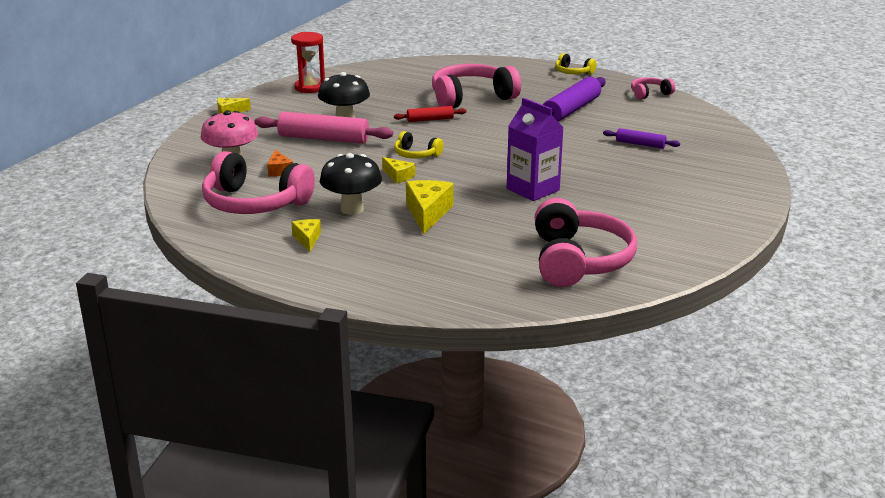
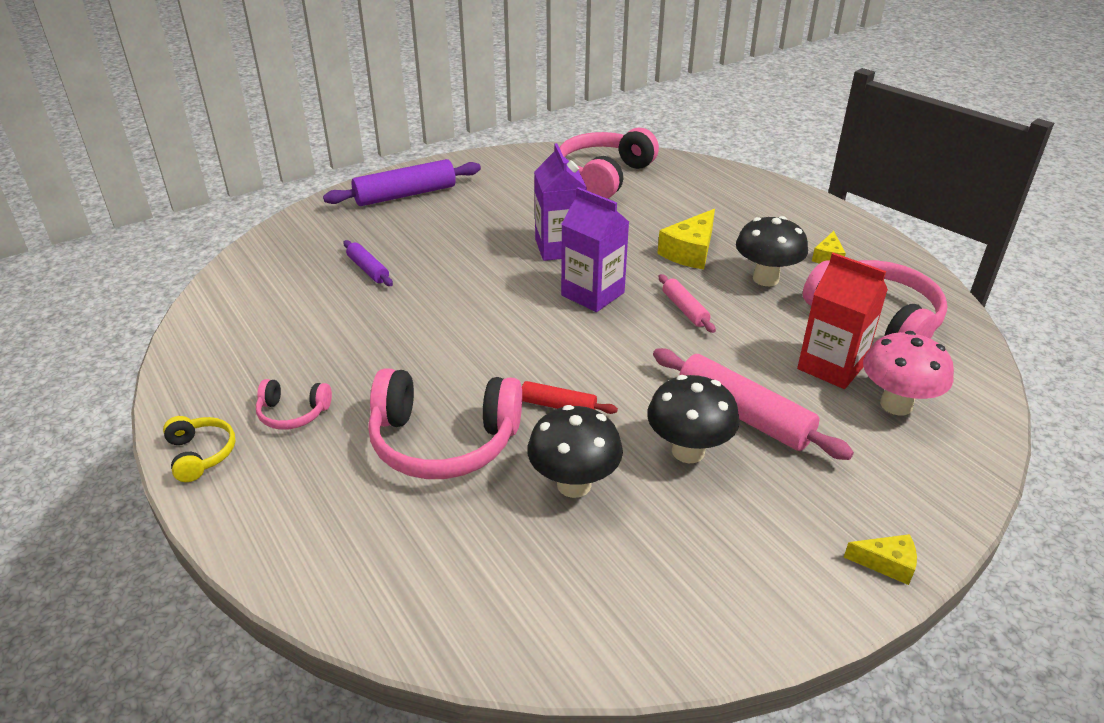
camera: 150 degrees left, 10 degrees up
orange cheese [267,150,293,177] -> red carton [797,253,888,389]
red hourglass [291,32,325,93] -> none
yellow cheese [382,157,415,183] -> pink rolling pin [659,274,716,333]
yellow headphones [394,131,444,159] -> none
purple rolling pin [543,77,606,122] -> purple rolling pin moved to [323,159,481,206]
pink headphones [631,77,675,100] -> pink headphones moved to [256,379,332,430]
none -> black mushroom [527,405,623,498]
none -> purple carton [561,187,629,312]

